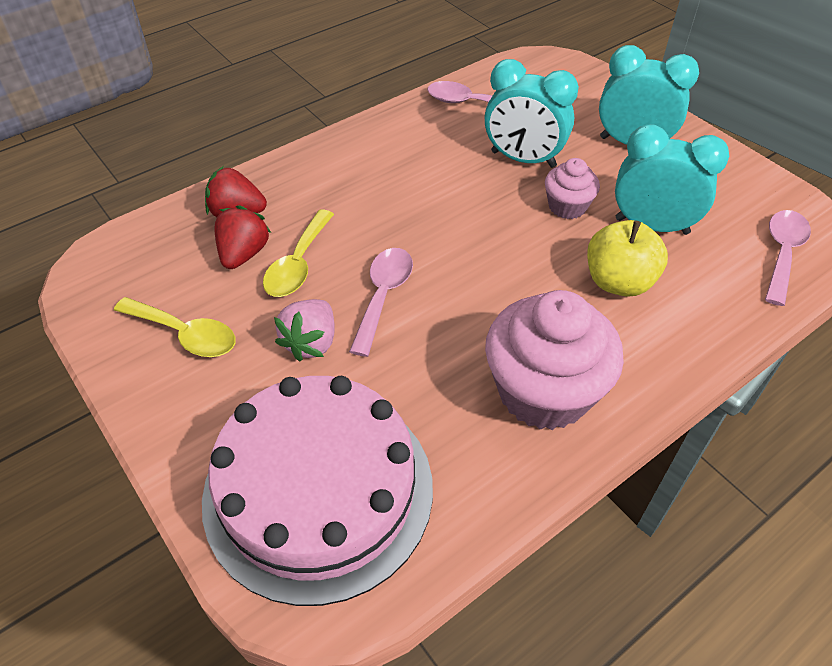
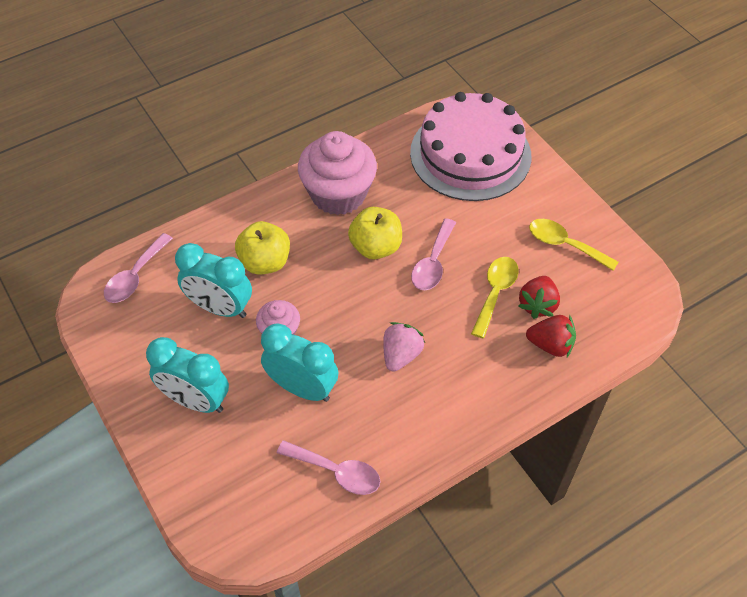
camera: 175 degrees left, 5 degrees up
pink strawberry [274,299,335,362] -> pink strawberry moved to [383,322,425,372]
none -> yellow apple [348,207,402,259]

